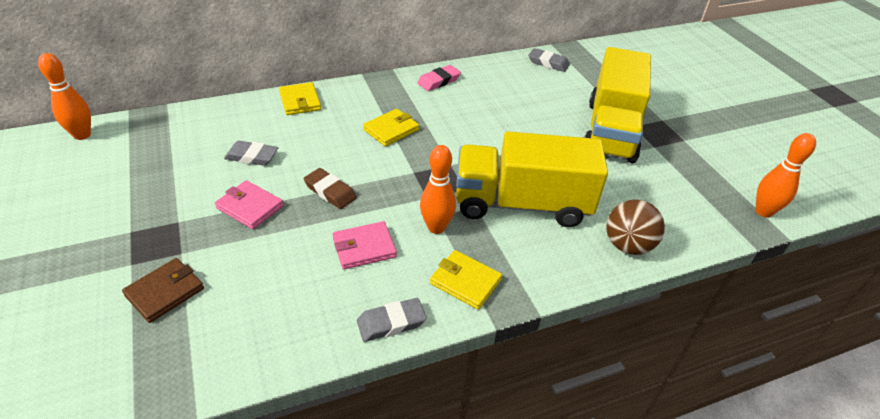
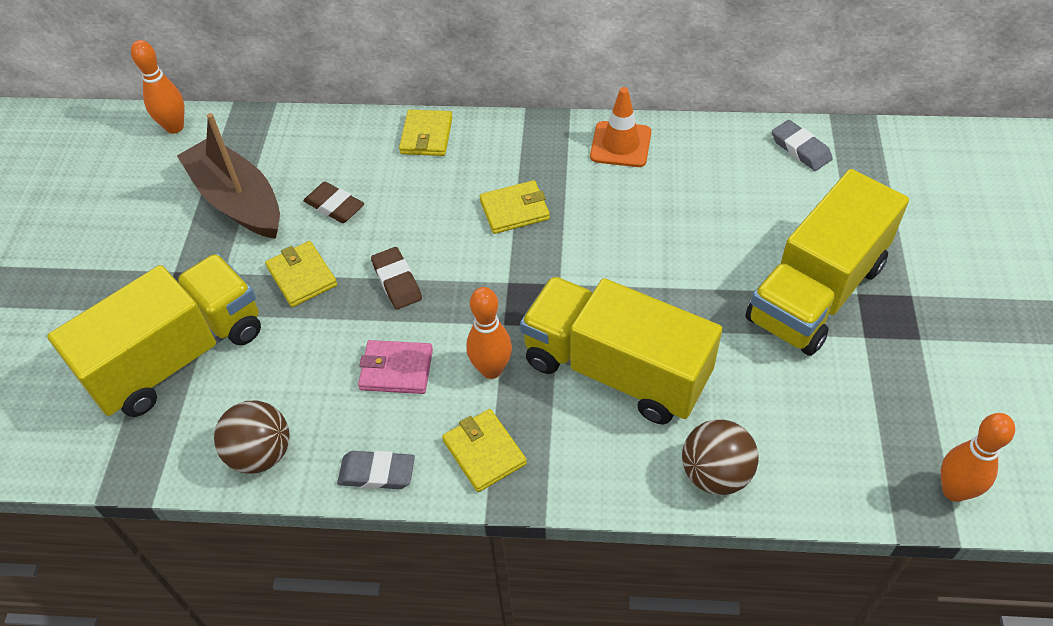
camera: 30 degrees right, 10 degrees up
brown wallet [122,258,204,323] -> yellow truck [47,253,261,417]
pink wallet [215,180,283,229] -> yellow wallet [265,241,337,307]
grey eraser [224,141,278,166] -> brown eraser [303,182,364,223]
pink eraser [417,65,461,91] -> orange traffic cone [590,87,651,167]
none -> brown boat [177,113,280,239]
none -> brown ball [214,400,290,474]

